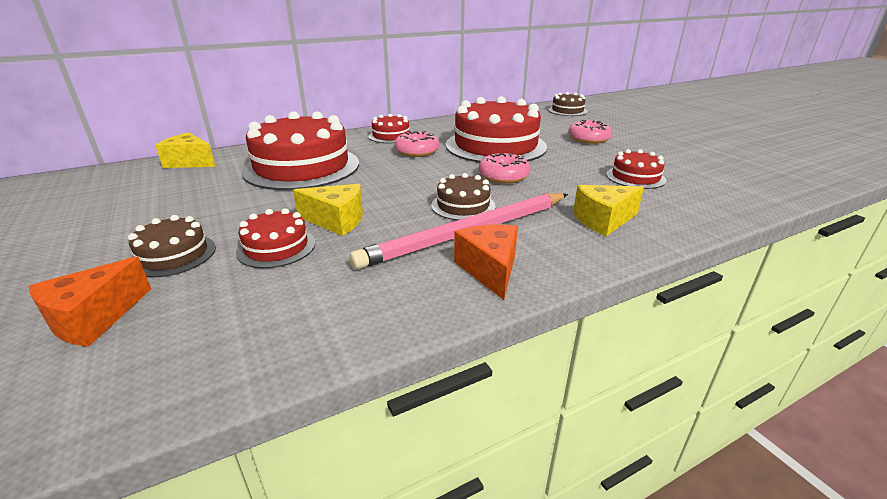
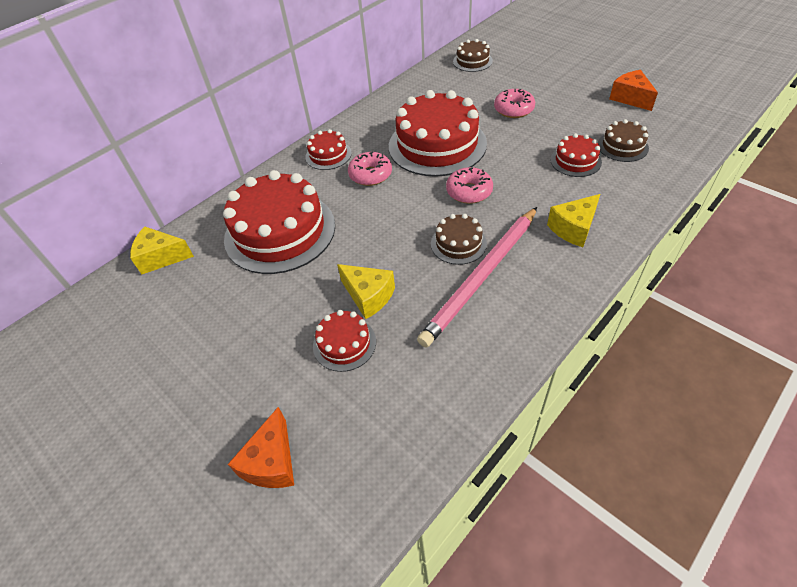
camera: 15 degrees left, 20 degrees up
brown cake [128,215,216,278] -> brown cake moved to [598,119,649,162]
yellow cheese [293,184,363,236] -> yellow cheese turned 45 degrees clockwise [337,264,395,319]
orange cheese [454,225,518,300] -> orange cheese moved to [609,70,658,111]

